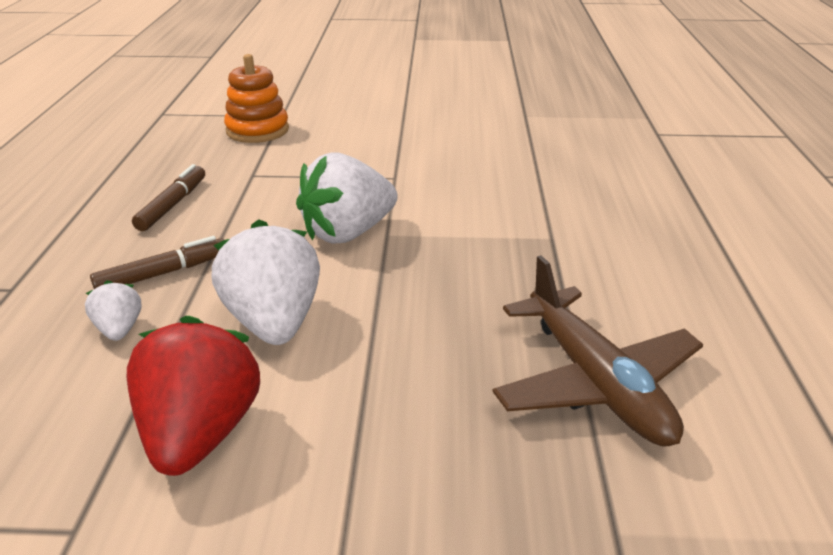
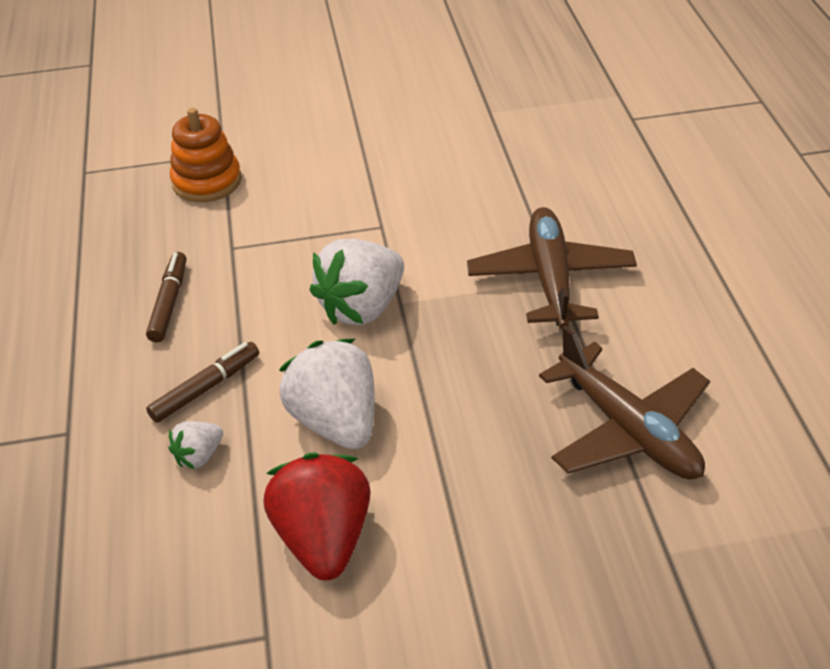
camera: 10 degrees left, 10 degrees up
white strawberry [85,280,142,341] -> white strawberry turned 105 degrees counterclockwise [169,421,223,469]
none -> brown plane [467,207,637,329]

